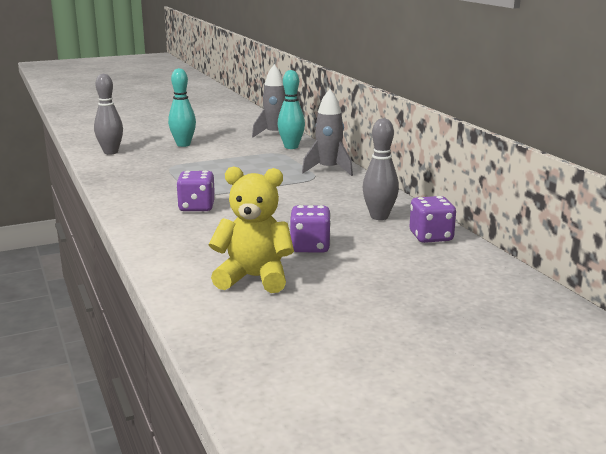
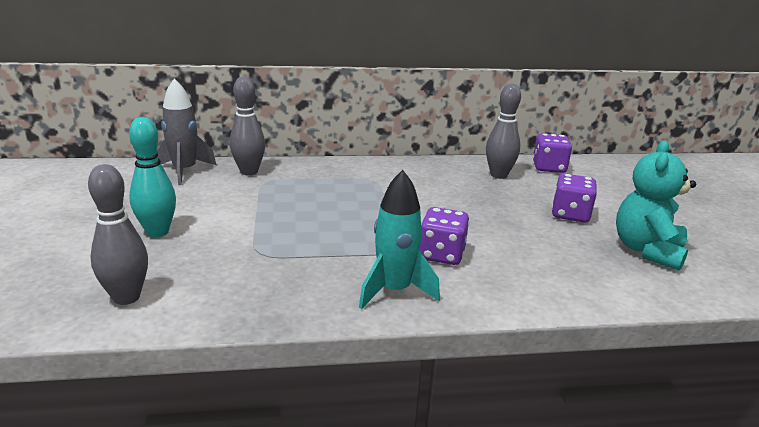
camera: 75 degrees left, 5 degrees up
yellow teddy bear [208,166,294,293] -> turquoise teddy bear [616,140,696,271]
turquoise bowling pin [277,70,305,149] -> grey bowling pin [230,76,265,175]
grey rocket [302,89,353,176] -> none
none -> turquoise rocket [359,170,440,309]

